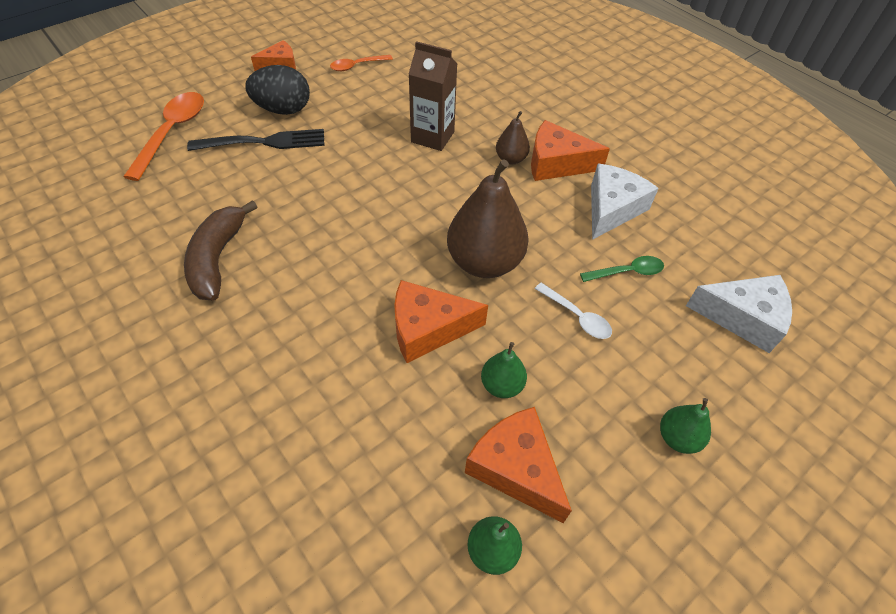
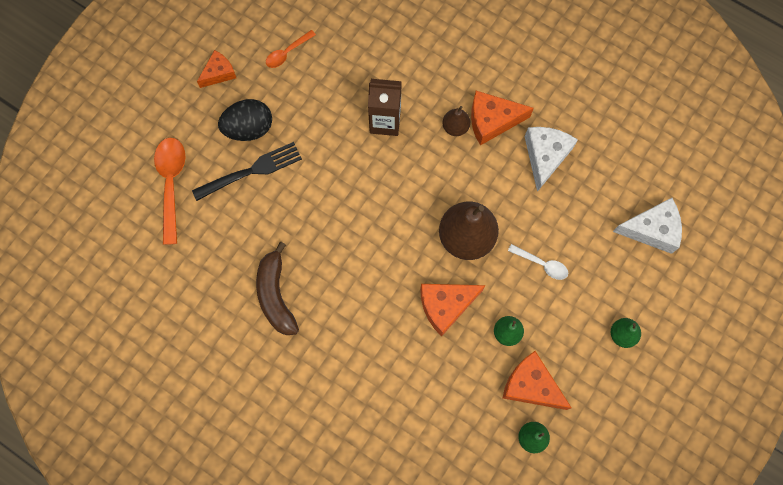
camera: 15 degrees left, 20 degrees up
green spoon [580,256,664,282] -> none

